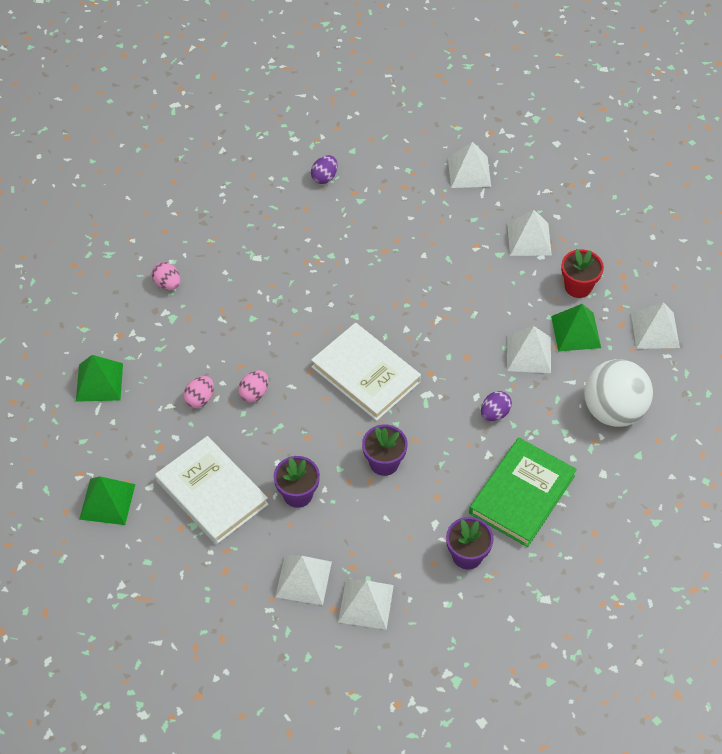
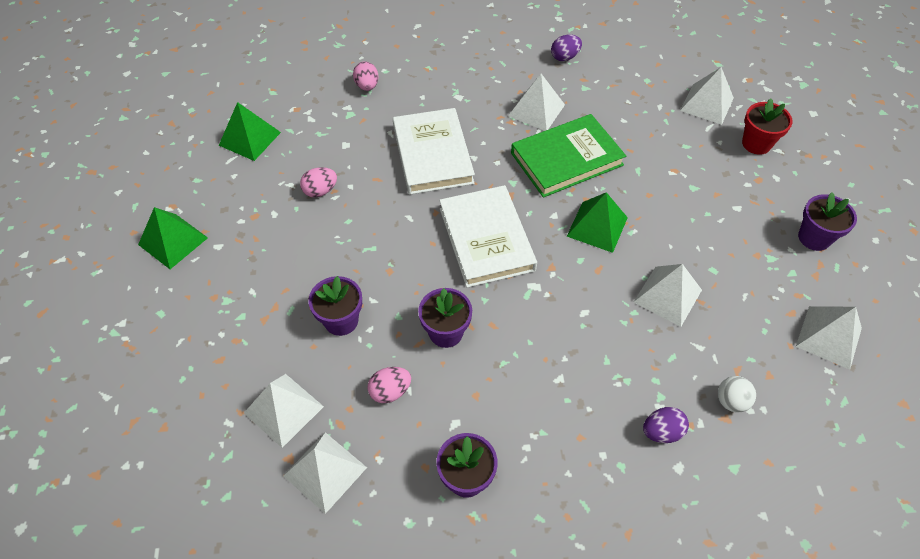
camera: 30 degrees right, 0 degrees up
white book [155,436,269,545] -> white book moved to [393,108,475,195]
pink egg [238,370,268,402] -> pink egg moved to [368,367,411,403]
green book [469,438,577,547] -> green book moved to [511,114,626,198]
purple egg [481,391,512,421] -> purple egg moved to [643,407,689,443]
white pyramid [507,210,552,256] -> white pyramid moved to [508,74,565,131]
green pyramid [551,304,601,351] -> green pyramid moved to [567,192,628,253]
red flower pot [561,249,604,298] -> red flower pot moved to [742,98,793,155]
white ball [584,359,653,427] -> white ball [718,376,756,412], size x0.43
none -> purple flower pot [798,192,857,251]

